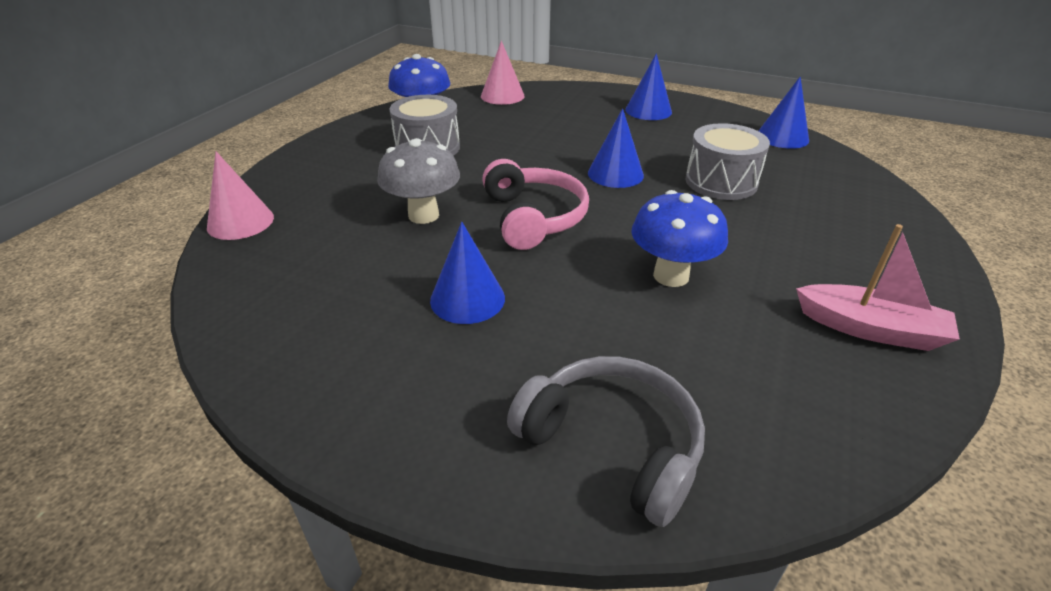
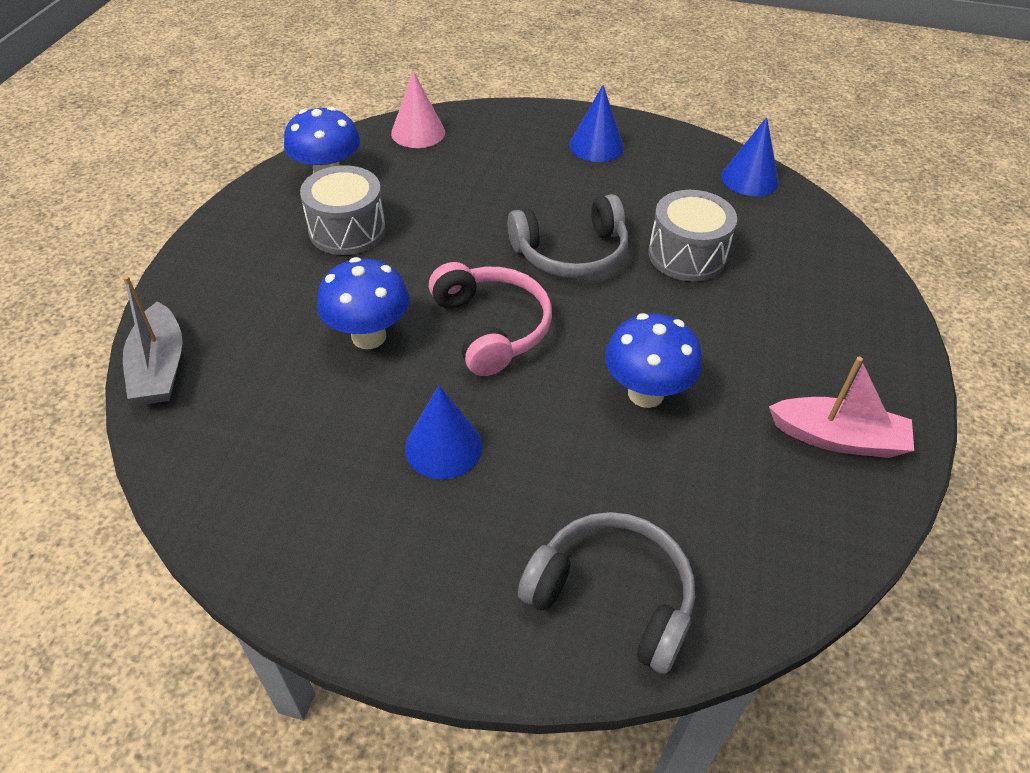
camera: 10 degrees left, 10 degrees up
pink cone [207,151,274,240] -> grey boat [123,276,182,404]
grey mushroom [377,138,460,224] -> blue mushroom [317,257,409,349]
blue cone [588,108,644,188] -> grey headphones [507,194,628,278]

